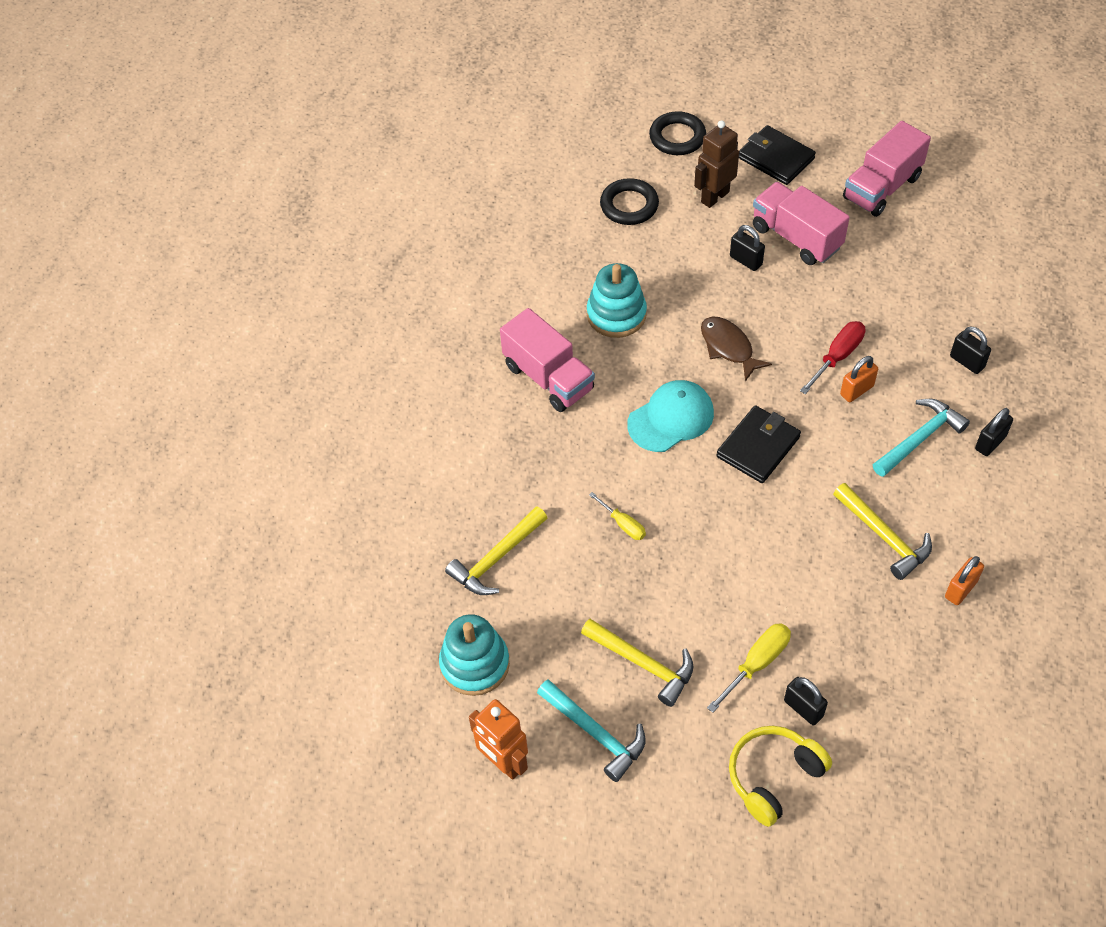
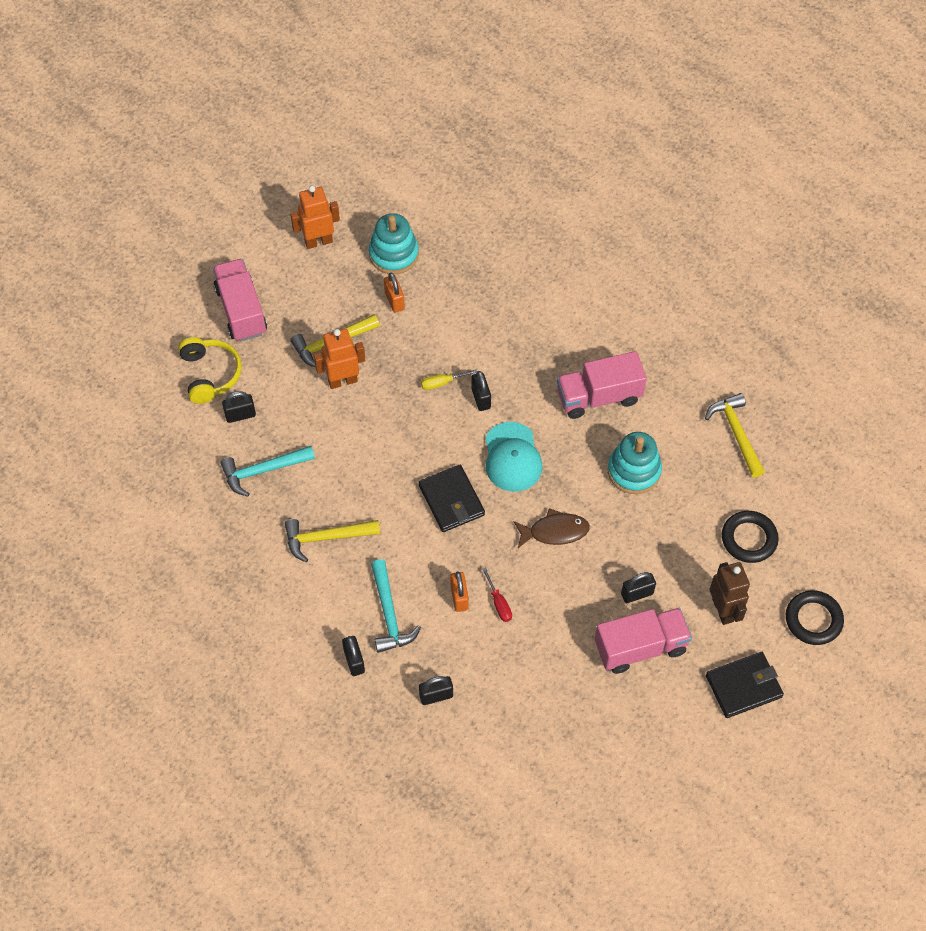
camera: 115 degrees right, 5 degrees up
yellow hammer [445,506,547,595] -> yellow hammer moved to [705,393,765,477]
turquoise hammer [537,679,645,782] -> turquoise hammer moved to [220,446,315,496]
yellow screwdriver [707,623,791,713] -> none
red screwdriver [800,321,865,394] -> red screwdriver [482,567,512,622], size x0.65
pink truck [843,121,931,217] -> pink truck moved to [213,259,267,342]
orange padlock [945,556,984,605] -> orange padlock moved to [384,273,405,313]
none -> orange robot [314,329,365,389]
none -> black padlock [471,371,491,411]

